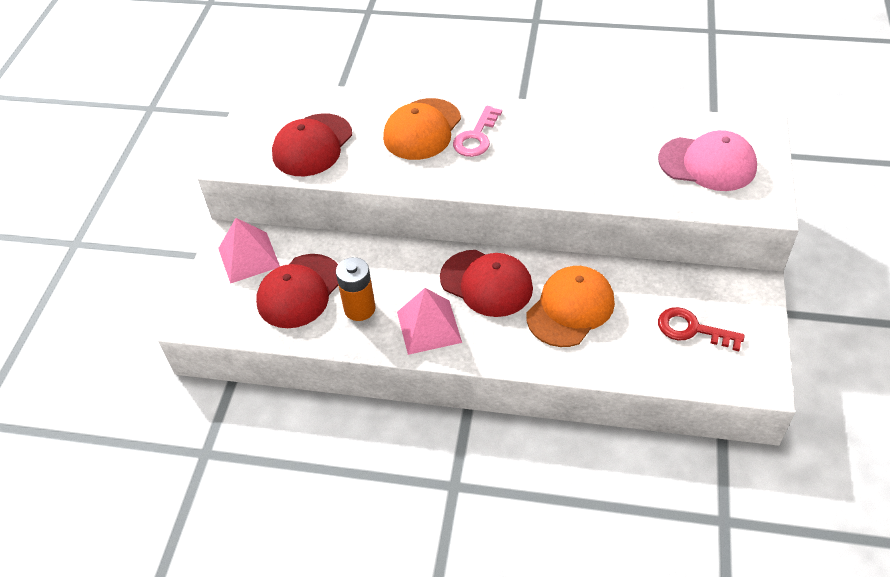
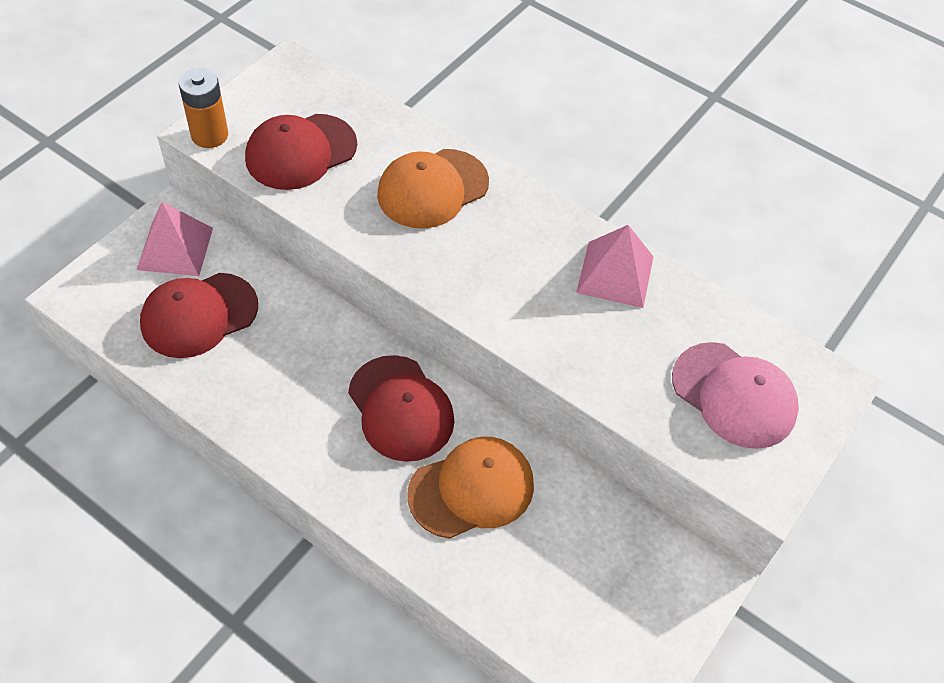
camera: 20 degrees right, 5 degrees up
orange battery [336,257,376,321] -> orange battery moved to [179,68,228,148]
pink pyramid [397,288,462,355] -> pink pyramid moved to [576,225,654,308]
pink key [453,106,502,157] -> none
red key [658,307,745,351] -> none

